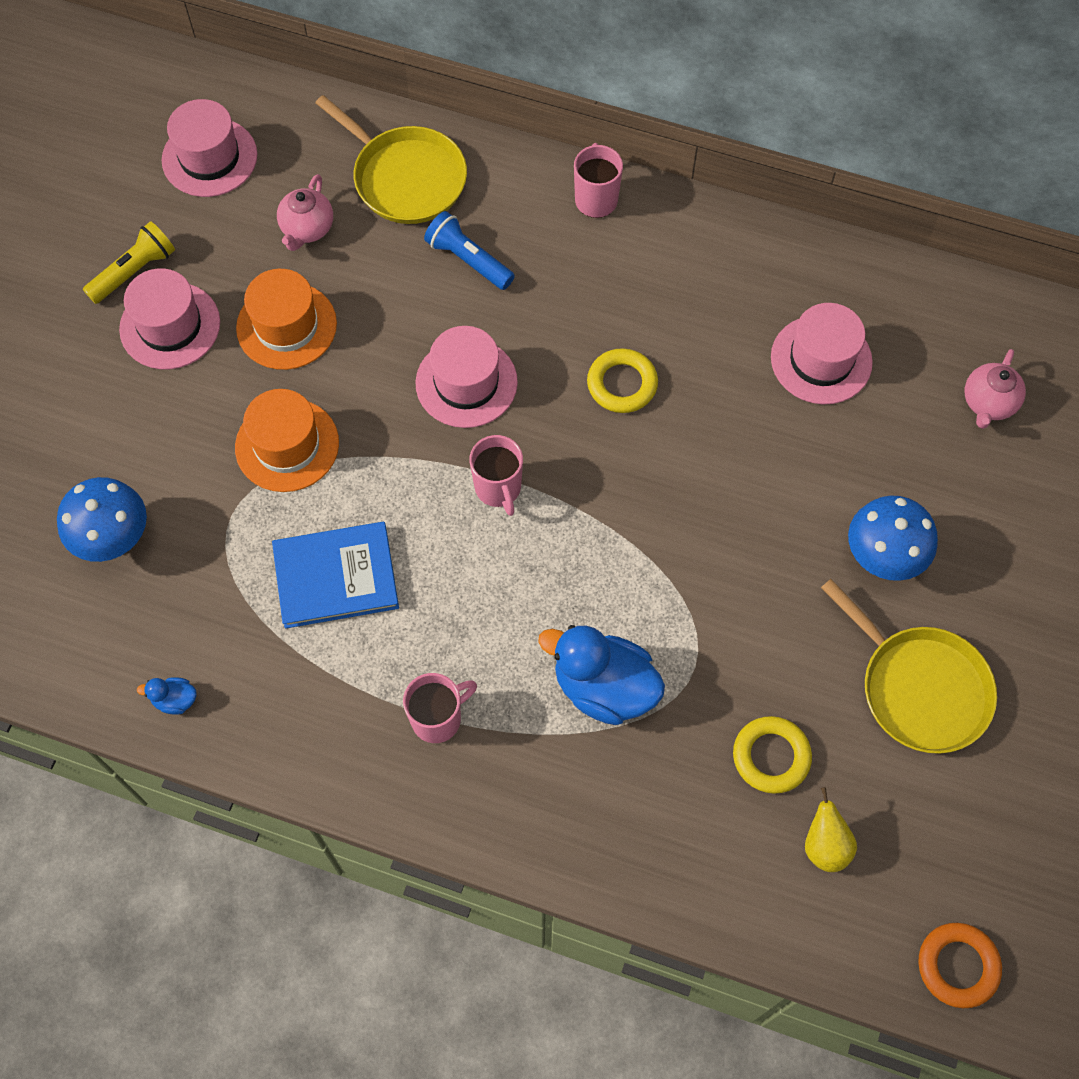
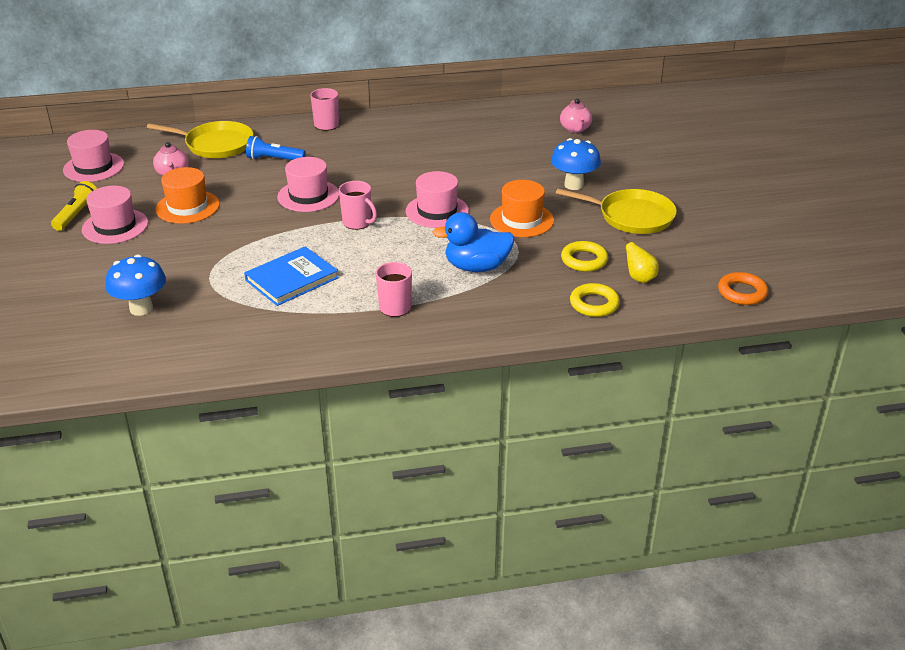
camera: 30 degrees left, 30 degrees down
blue duck [137,677,197,715] -> none
orange hat [235,389,339,492] -> orange hat moved to [490,180,554,237]
yellow ring [587,348,658,413] -> yellow ring moved to [570,283,620,317]
pink hat [771,303,873,404] -> pink hat moved to [406,171,469,228]

